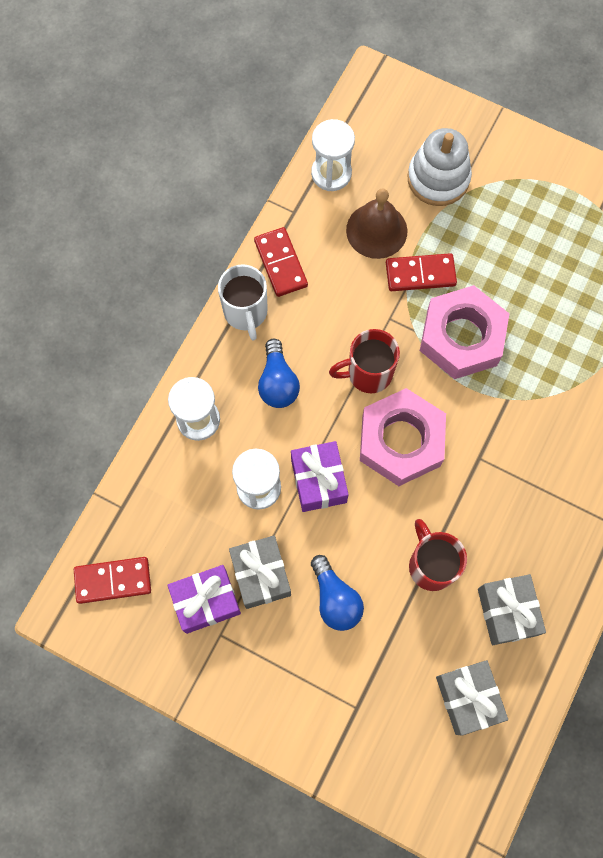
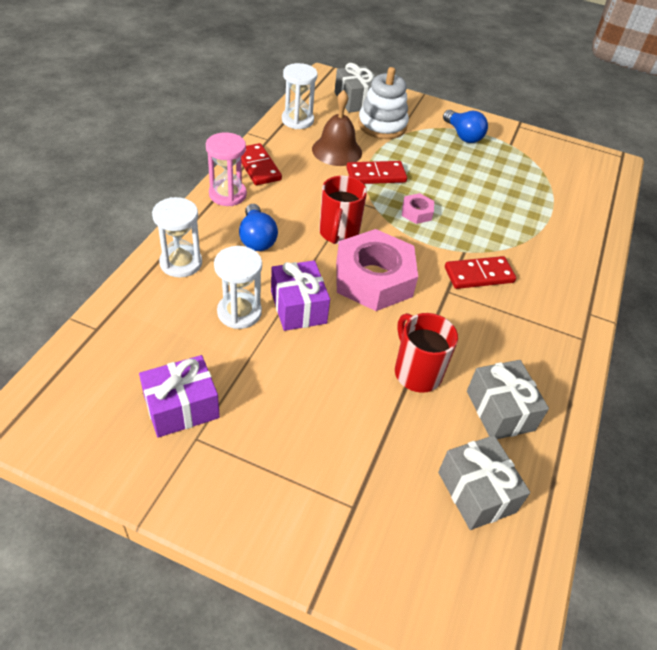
camera: 10 degrees left, 25 degrees down
red domino [74,557,151,604] -> red domino moved to [445,256,516,289]
white mug [218,264,268,340] -> pink hourglass [206,132,247,206]
grey gift [229,535,291,609] -> grey gift moved to [335,63,375,113]
blue light bulb [311,555,364,631] -> blue light bulb moved to [443,110,488,143]
red mug [329,329,400,393] -> red mug turned 60 degrees counterclockwise [319,176,367,244]
pink nut [420,285,509,379] -> pink nut [402,193,434,224], size x0.44

